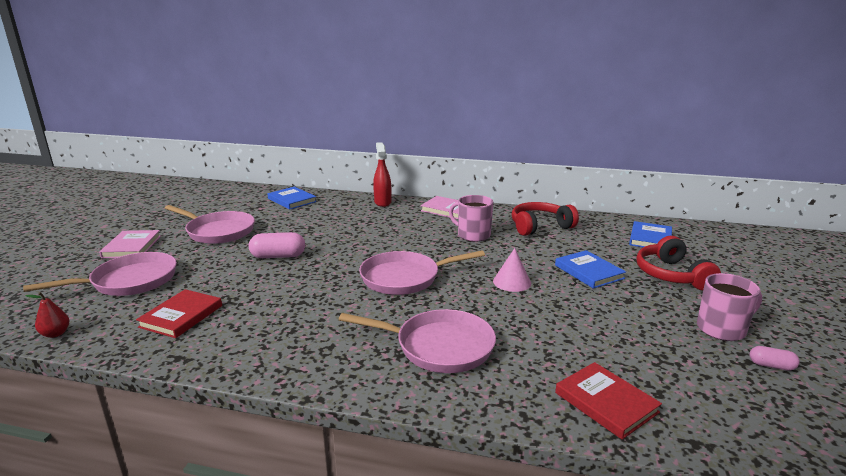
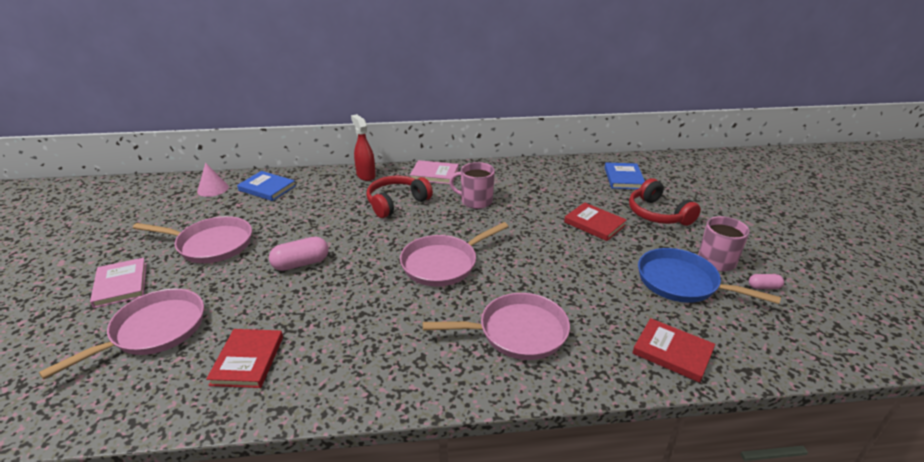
camera: 20 degrees left, 10 degrees up
red pear [25,292,70,338] -> none
pink cone [493,248,531,292] -> pink cone moved to [197,163,229,197]
red headphones [512,202,579,236] -> red headphones moved to [366,176,433,218]
blue book [555,250,626,289] -> red book [564,202,627,241]
none -> blue pan [638,248,781,304]

